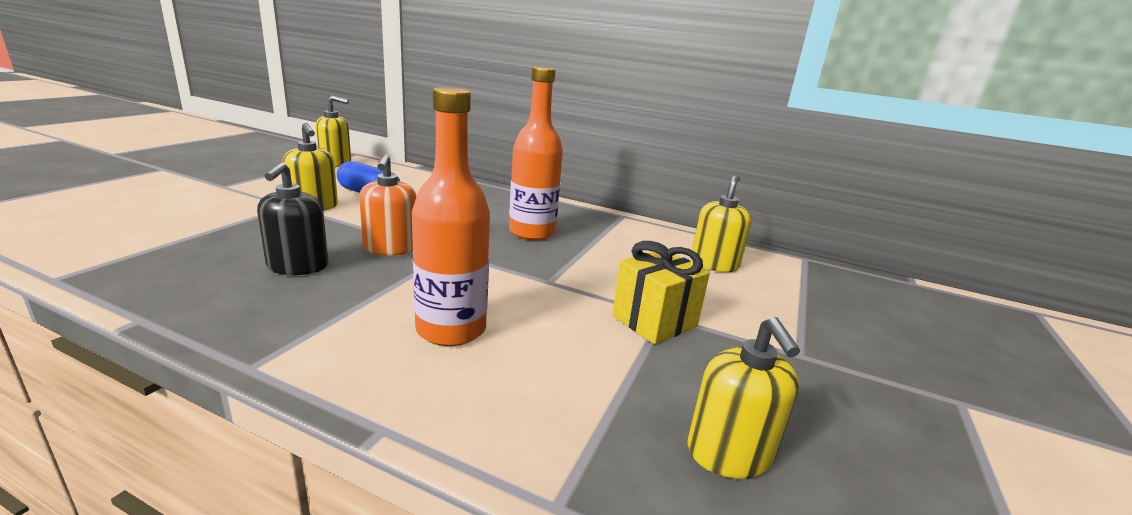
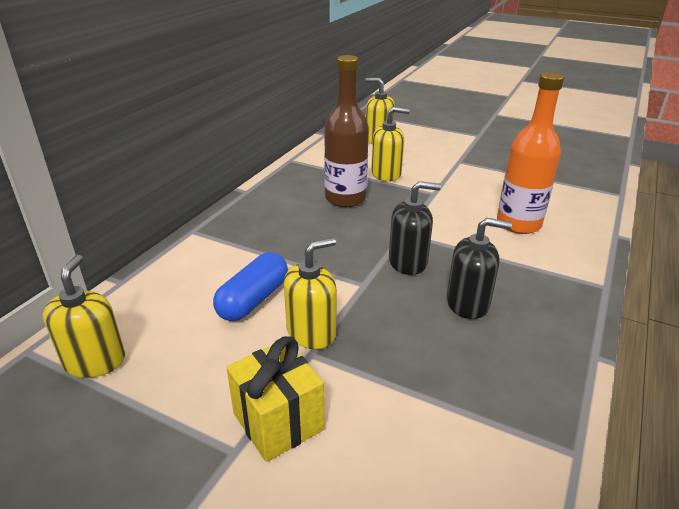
camera: 85 degrees left, 10 degrees up
orange soap dispenser [359,154,416,256] -> black soap dispenser [389,181,441,275]
orange bottle [509,66,563,241] -> brown bottle [324,55,369,207]
yellow gift [612,241,710,344] -> yellow gift moved to [226,336,325,462]
yellow soap dispenser [688,317,800,479] -> yellow soap dispenser moved to [371,107,410,182]

